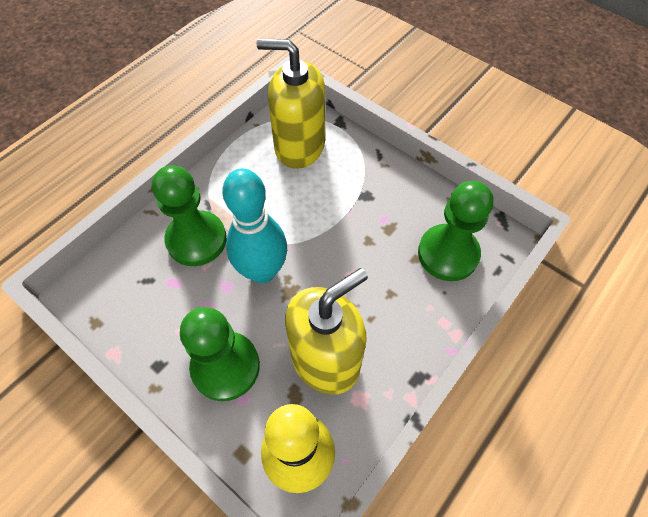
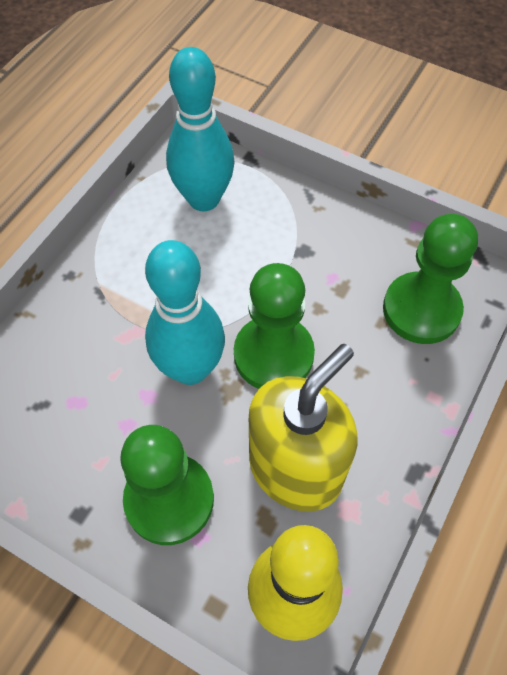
camera: 10 degrees left, 0 degrees up
green pawn [152,165,227,266] -> green pawn moved to [234,263,315,389]
yellow soap dispenser [257,38,325,169] -> turquoise bowling pin [166,47,235,211]

